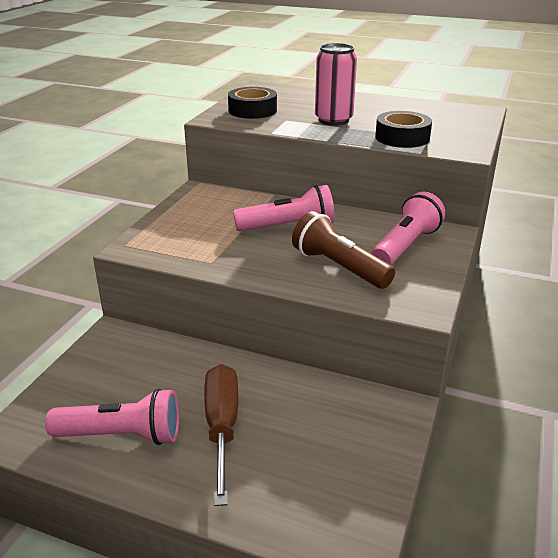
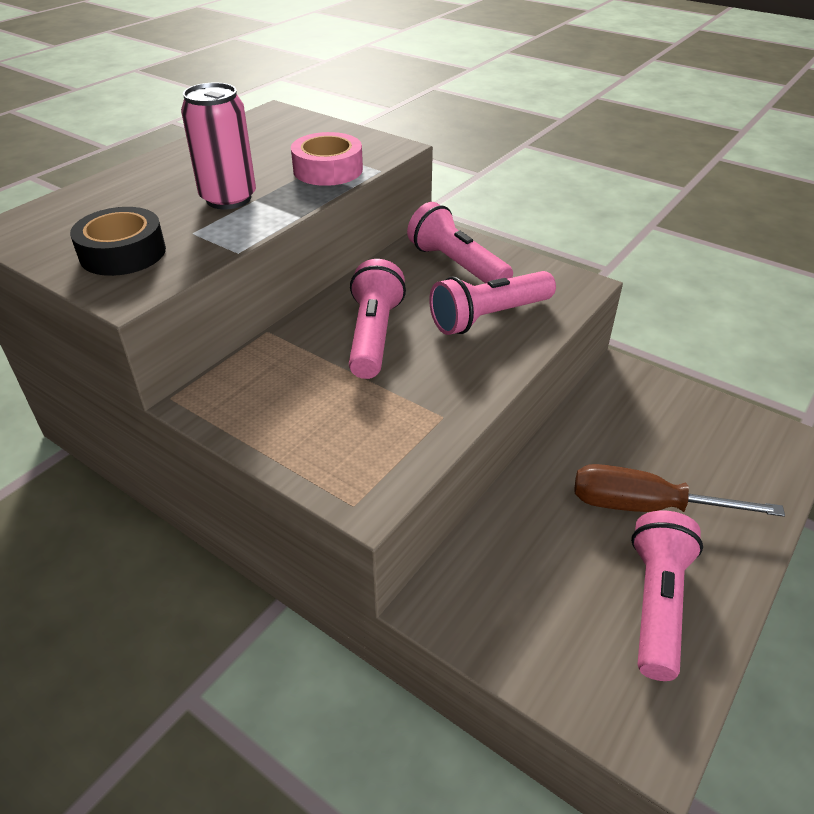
camera: 75 degrees left, 10 degrees up
brown flashlight [292,211,395,289] -> pink flashlight [429,271,556,335]
black tape [375,111,432,148] -> pink tape [291,132,363,186]

